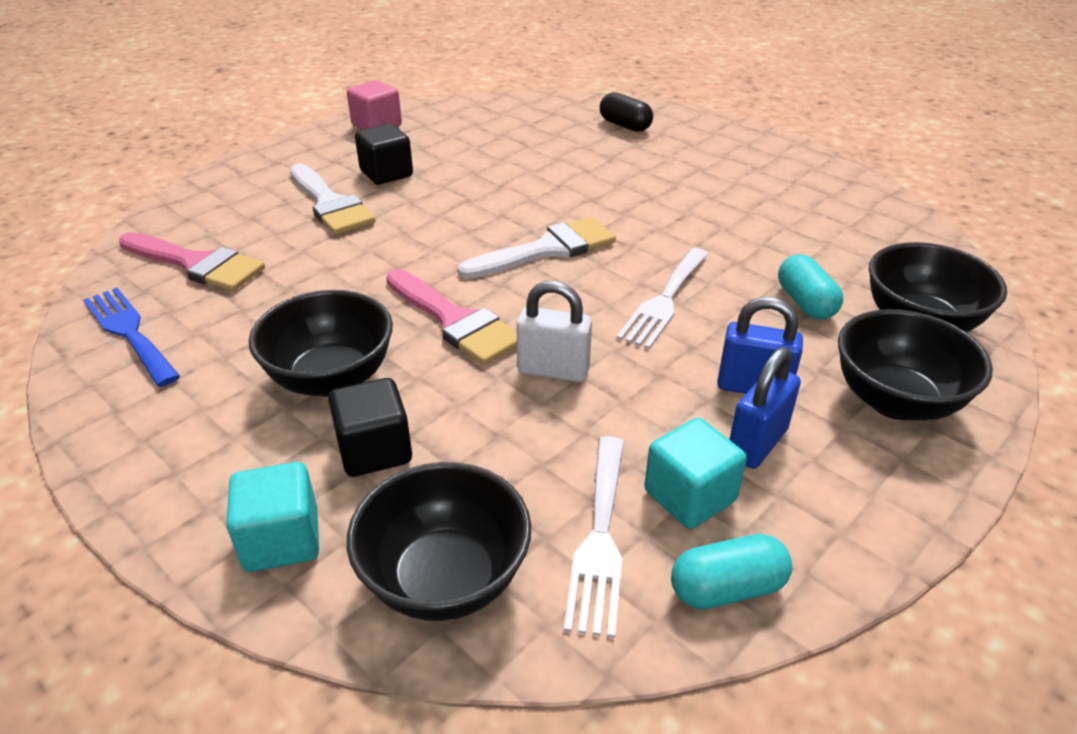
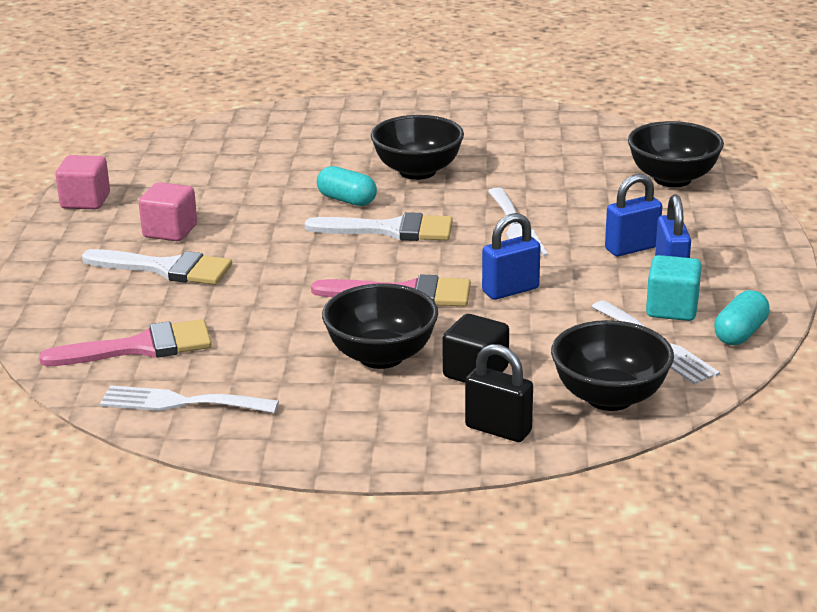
camera: 40 degrees left, 10 degrees down
blue fork [83,288,180,387] -> white fork [100,385,279,413]
turquoise cube [226,462,319,572] -> black padlock [465,344,533,442]
black cube [355,124,413,185] -> pink cube [139,182,197,241]
white brush [457,217,616,279] -> white brush turned 75 degrees clockwise [304,212,453,241]
white padlock [516,281,592,382] -> blue padlock [482,213,541,300]
black capsule [600,92,653,132] -> none
turquoise capsule [778,254,843,320] -> turquoise capsule moved to [317,166,377,206]
black bowl [838,309,993,421] -> black bowl moved to [371,115,464,180]

